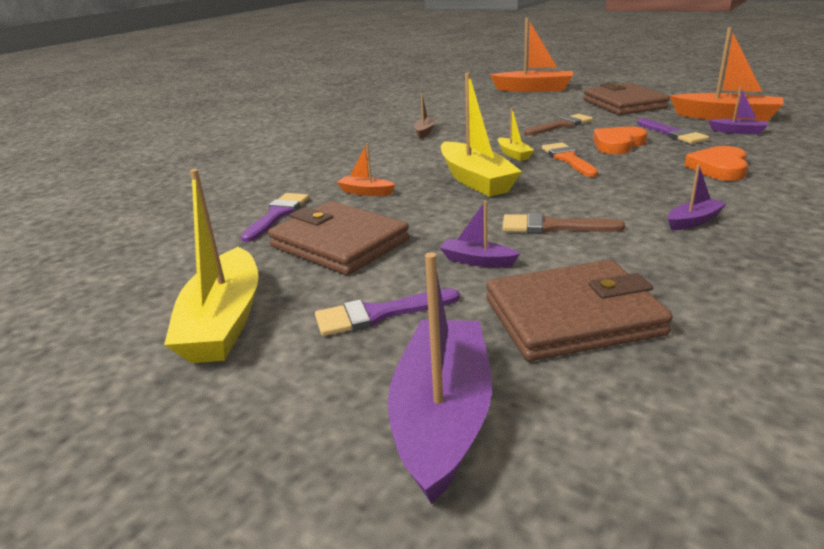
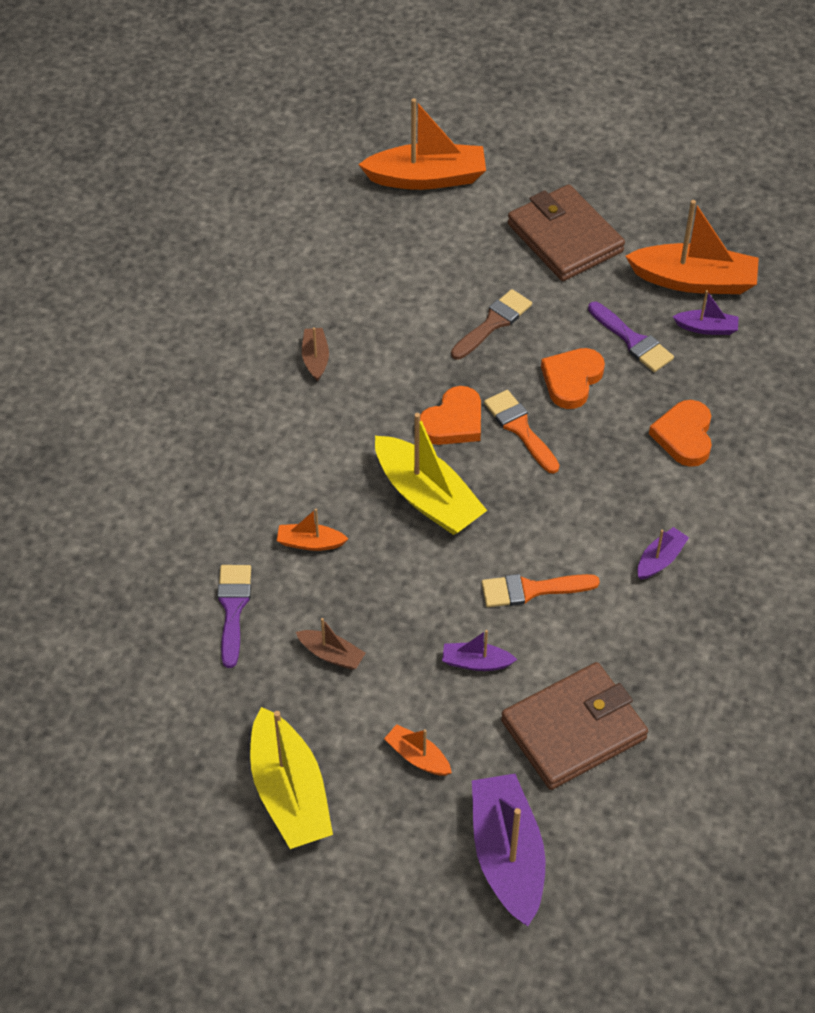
camera: 20 degrees left, 25 degrees up
brown wallet [268,201,409,275] -> brown boat [296,618,366,670]
purple brush [315,288,460,336] -> orange boat [384,724,452,776]
yellow boat [498,108,534,161] -> orange heart [420,386,481,445]
brown brush [502,213,625,234] -> orange brush [482,574,600,607]

